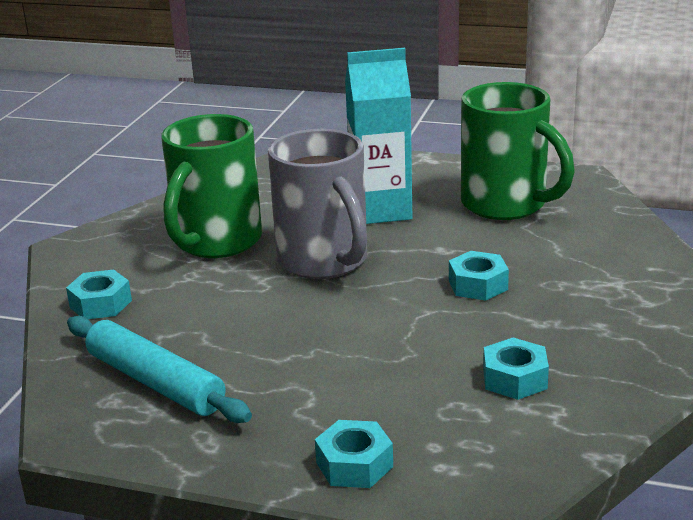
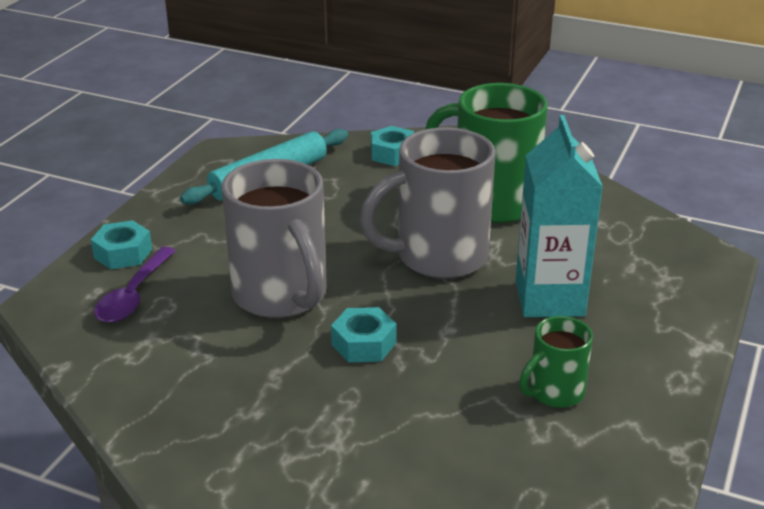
camera: 95 degrees right, 5 degrees up
green mug [461,82,575,220] -> green mug [519,316,593,408], size x0.52
turquoise nut [483,338,549,400] -> none
none -> purple spoon [94,247,176,323]
none -> grey mug [222,159,327,318]

